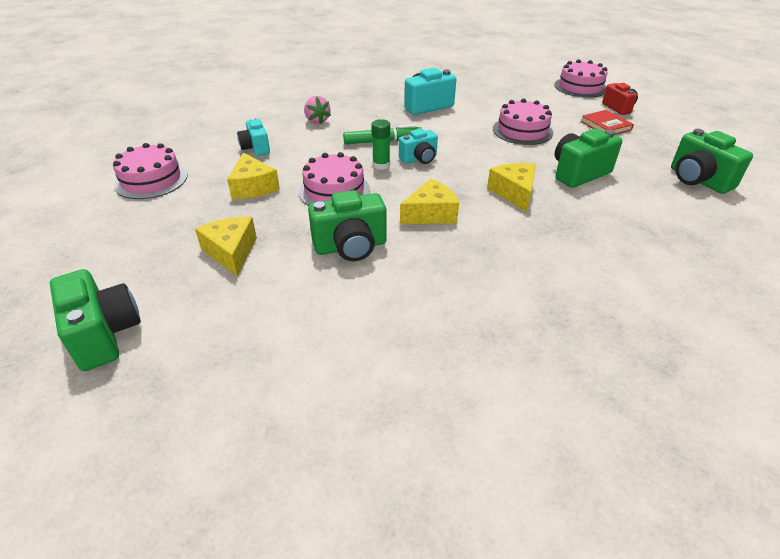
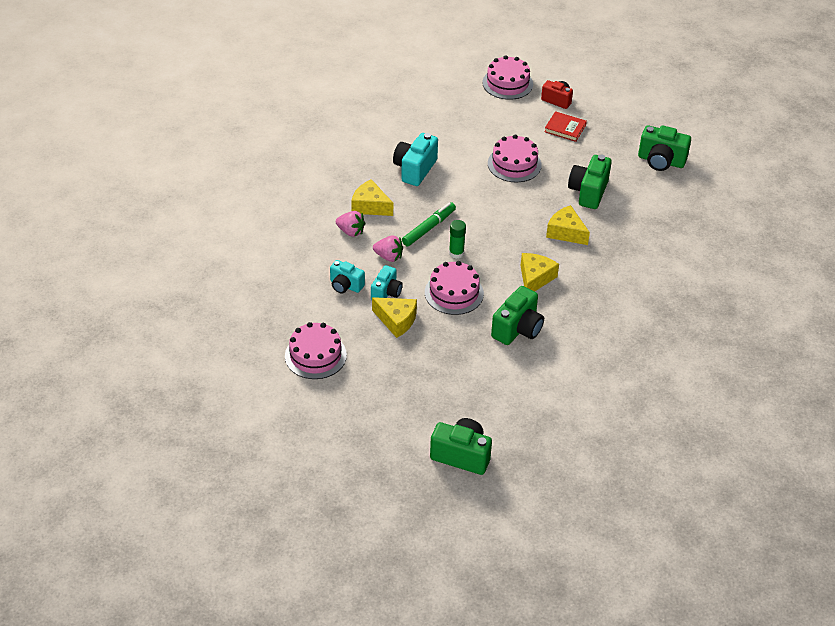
camera: 40 degrees left, 5 degrees up
yellow cheese [195,217,257,277] -> yellow cheese moved to [351,179,393,216]
turquoise camera [399,129,438,164] -> turquoise camera moved to [371,265,403,300]
none -> pink strawberry [373,236,403,262]

